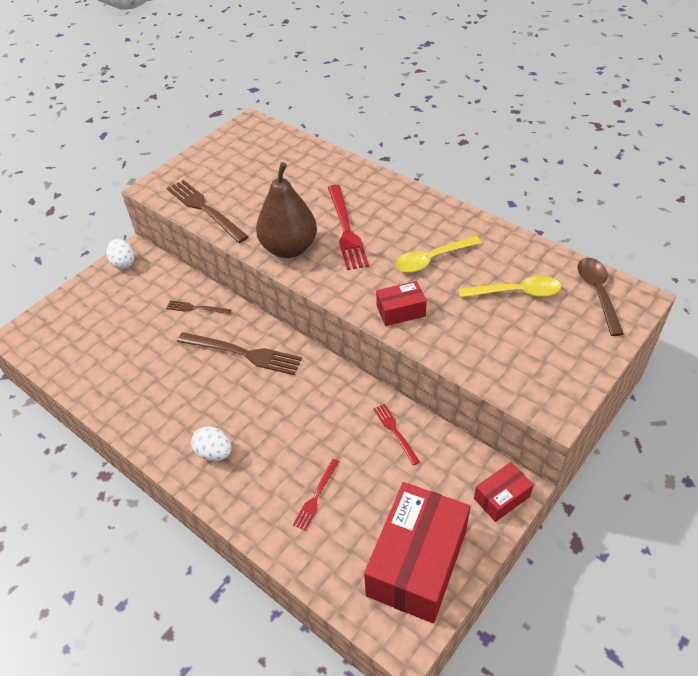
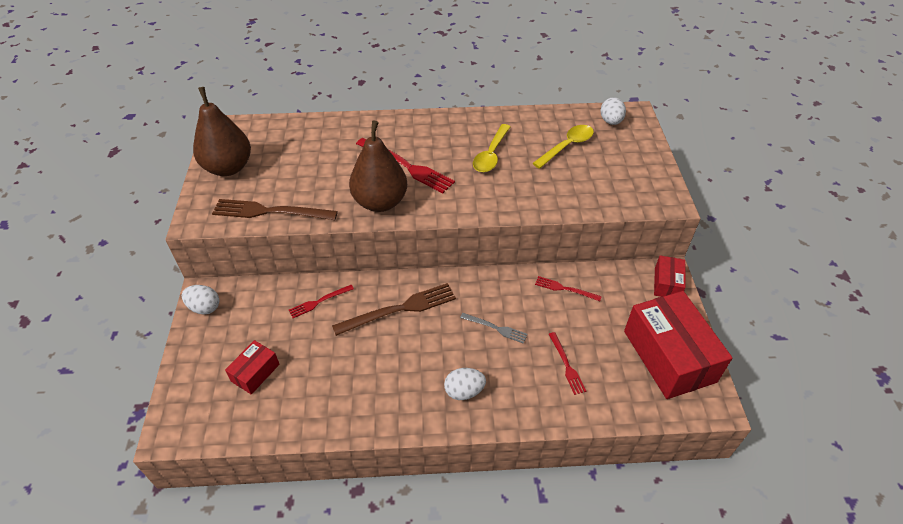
camera: 45 degrees left, 0 degrees up
brown fork [166,300,231,315] -> red fork [289,285,354,318]
red box [376,281,427,326] -> red box moved to [225,340,280,395]
brown spoon [577,258,624,336] -> white egg [601,97,626,125]
none -> brown pear [193,87,251,176]
none -> grey fork [460,313,528,344]

